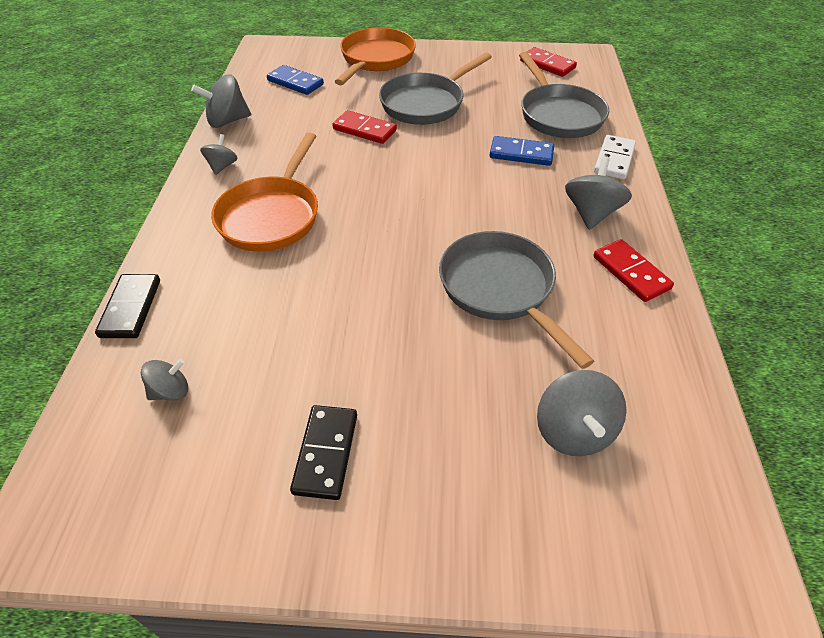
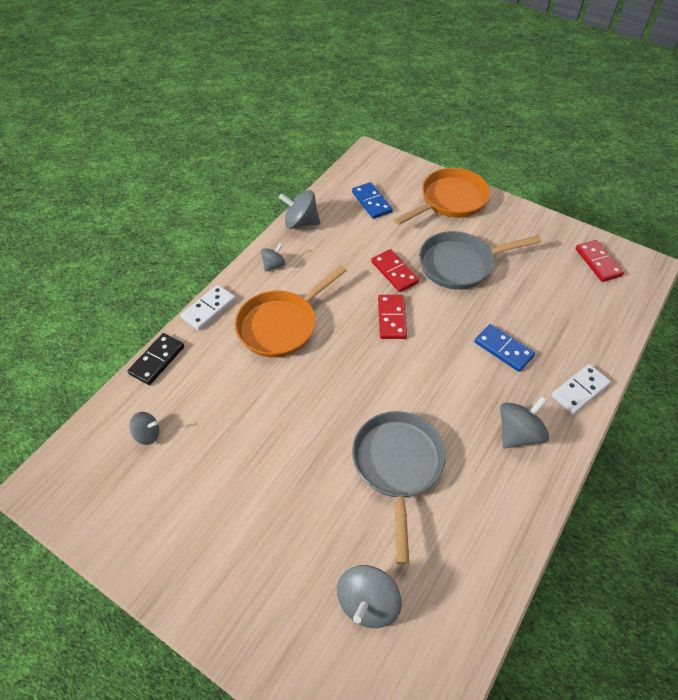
camera: 30 degrees right, 5 degrees up
black domino [290,405,357,500] -> none
grey pan [519,52,609,138] -> none
red domino [593,239,674,302] -> red domino moved to [378,295,407,339]
none -> white domino [181,285,236,330]

